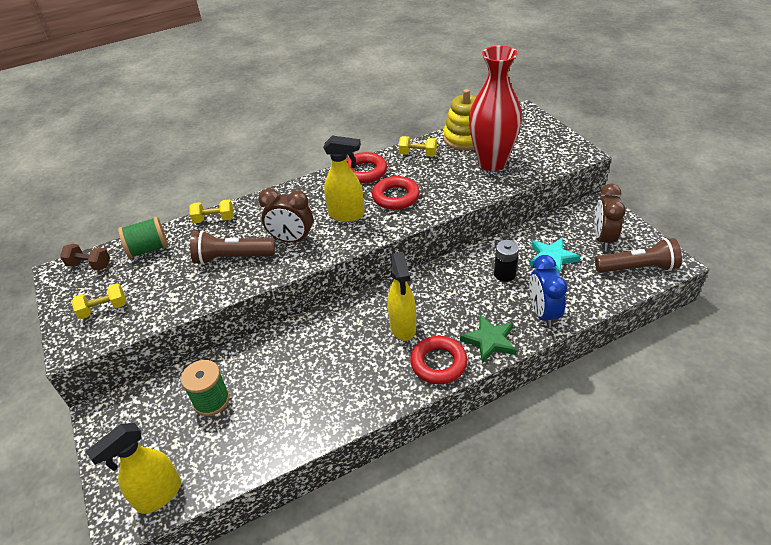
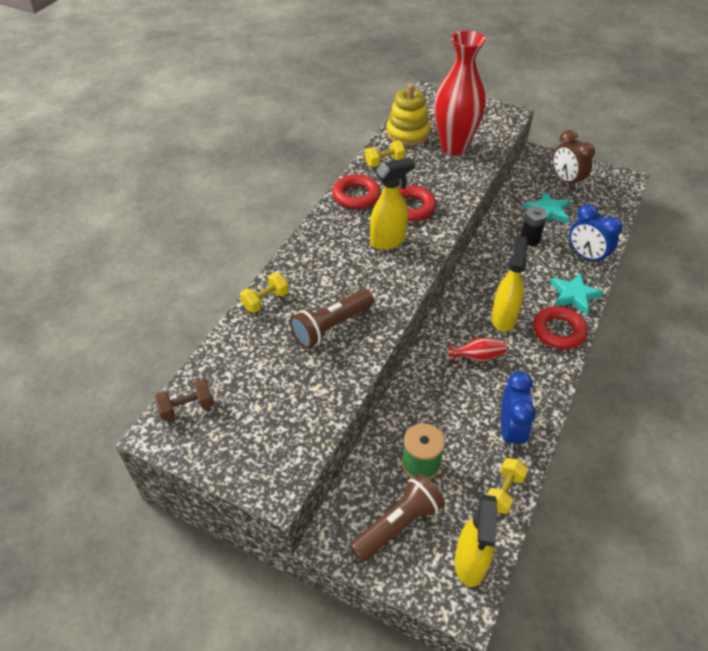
camera: 40 degrees left, 5 degrees up
yellow dumbbell [71,283,126,319] -> yellow dumbbell moved to [487,458,528,514]
green spool [118,217,168,259] -> none
brown clock [258,188,313,242] -> none
yellow spray bottle [388,252,416,341] -> yellow spray bottle turned 120 degrees counterclockwise [491,236,527,332]
green star [460,315,517,363] -> turquoise star [550,273,604,315]
brown flashlight [595,238,682,273] -> brown flashlight moved to [349,474,445,562]
none -> red vase [449,338,507,362]
none -> blue clock [500,371,536,451]

